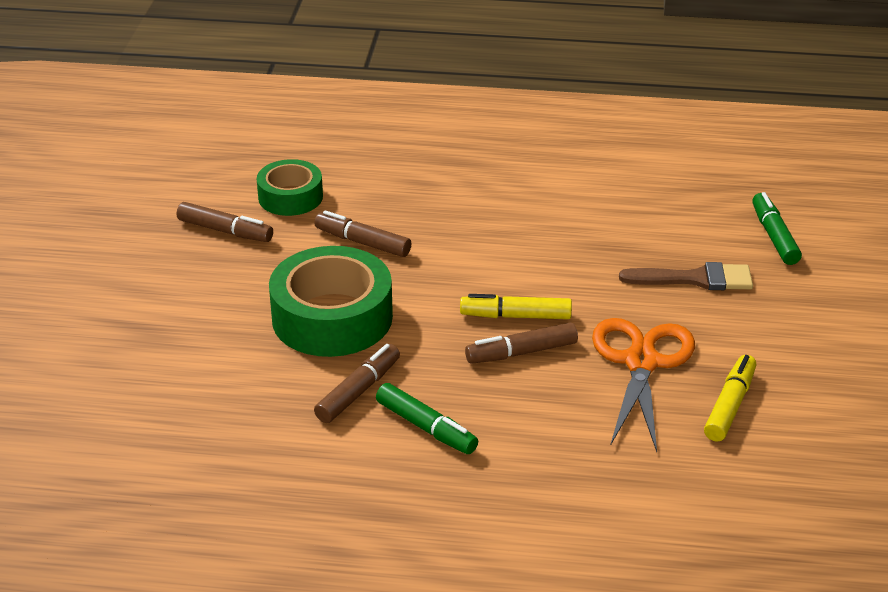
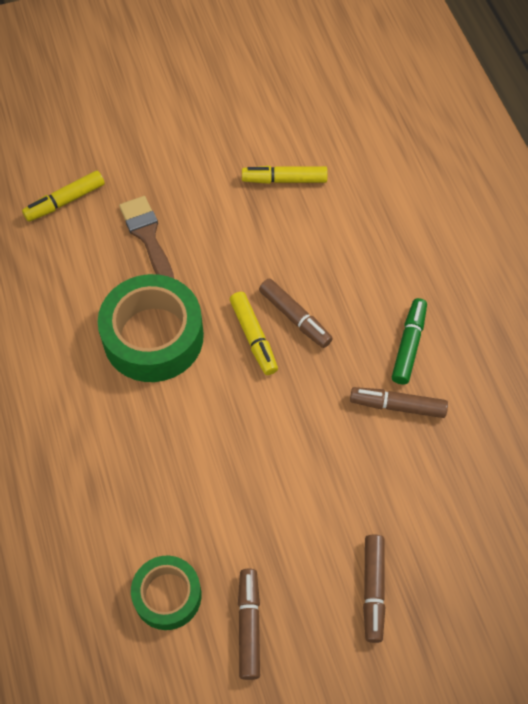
camera: 115 degrees left, 25 degrees up
green tape [269,246,393,357] -> green tape moved to [98,274,204,382]
brown marker [314,210,411,257] -> brown marker moved to [363,534,385,643]
orange scissors [592,318,695,452] -> none
green marker [752,192,802,265] -> yellow marker [22,170,105,222]

